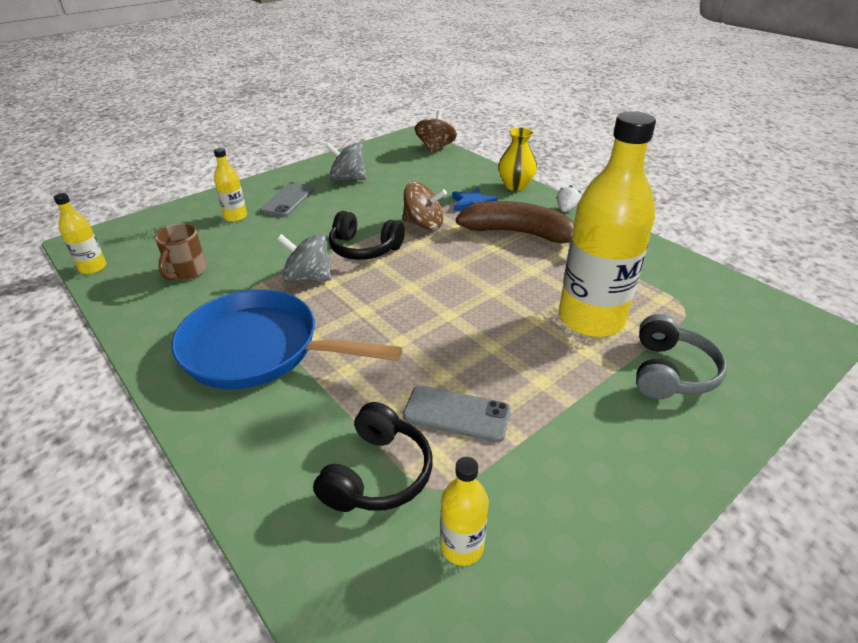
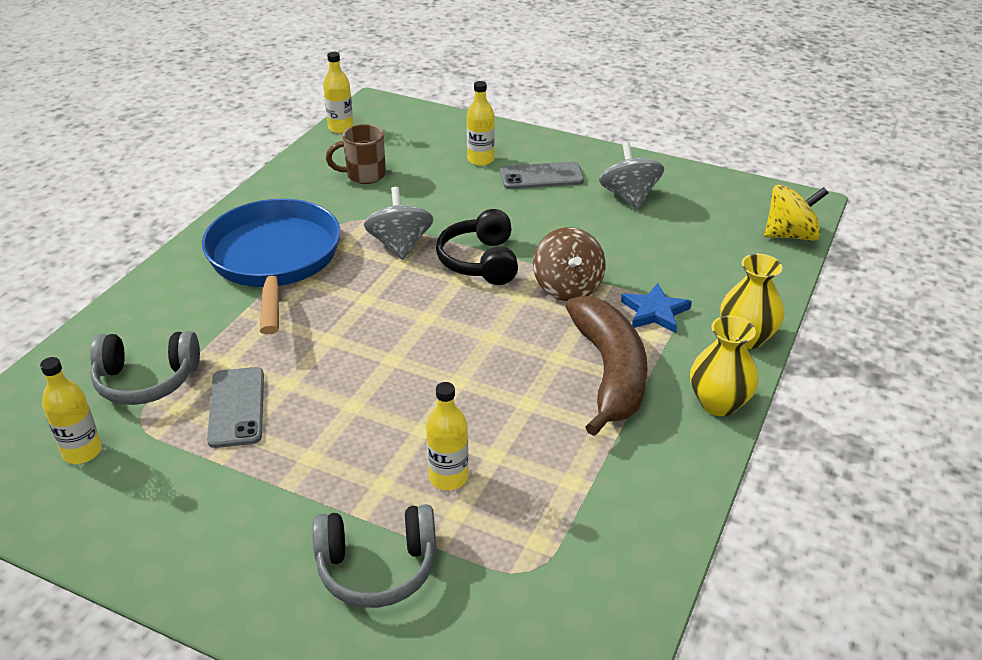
camera: 65 degrees right, 0 degrees up
black headphones [313,402,433,512] -> grey headphones [90,331,200,405]
brown spinning top [415,111,457,154] -> yellow spinning top [764,185,828,241]
white strawberry [557,185,581,212] -> yellow vase [690,315,759,416]
yellow bottle [559,111,656,337] -> yellow bottle [426,382,469,490], size x0.44

